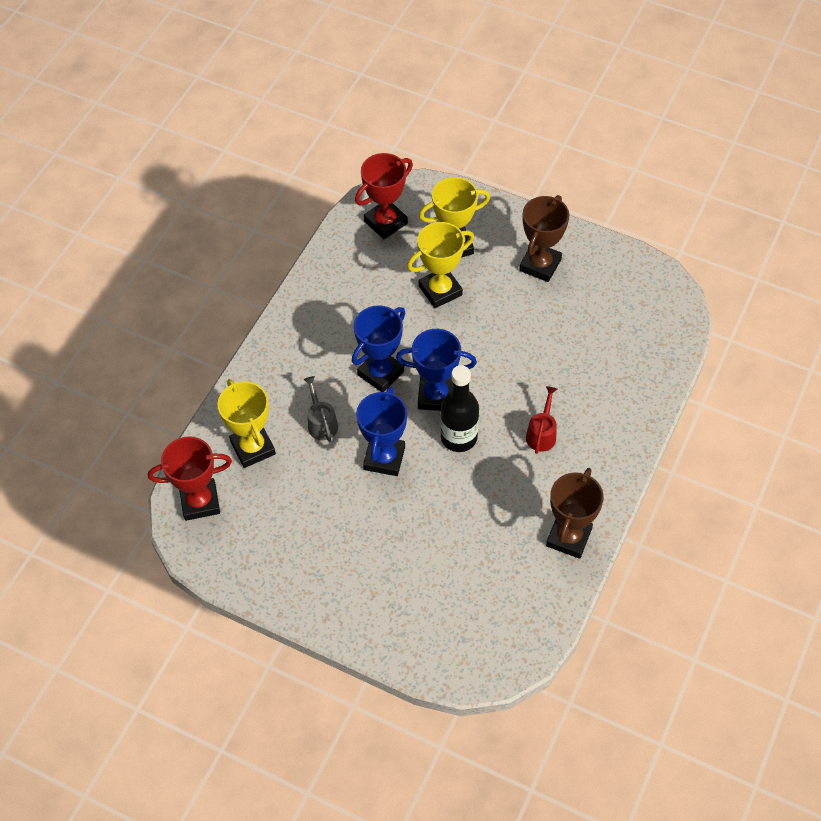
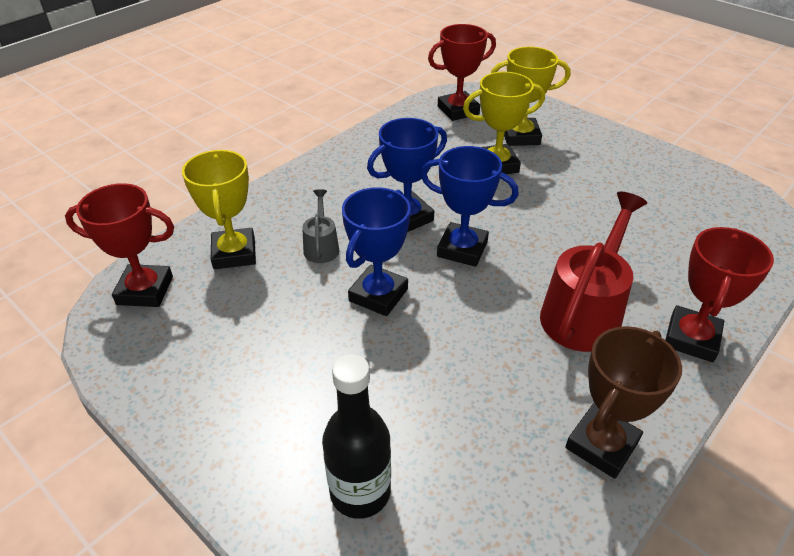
camera: 15 degrees right, 15 degrees down
black bottle [440,365,479,452] -> black bottle moved to [322,354,391,519]
brown trophy [519,195,569,282] -> none
red watering can [526,386,557,454] -> red watering can [540,192,647,352], size x1.97
none -> red trophy [665,227,774,362]

